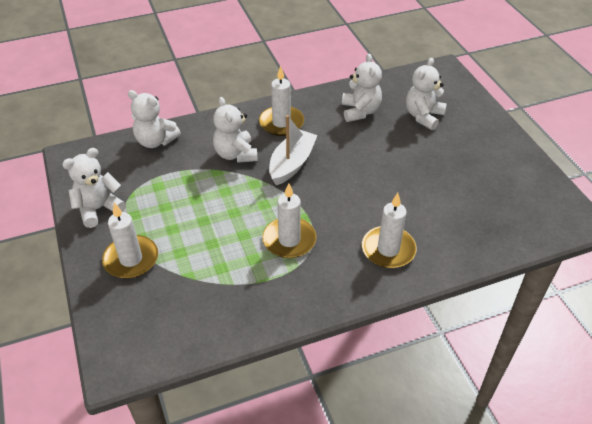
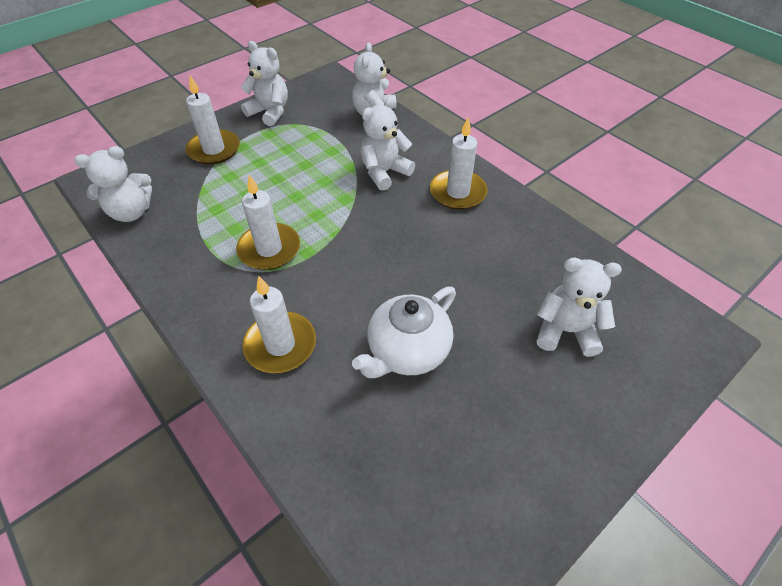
camera: 70 degrees right, 5 degrees up
white boat [269,115,318,185] -> none
white teddy bear [342,53,382,122] -> white teddy bear moved to [74,146,152,222]
none -> white teapot [352,287,456,378]

